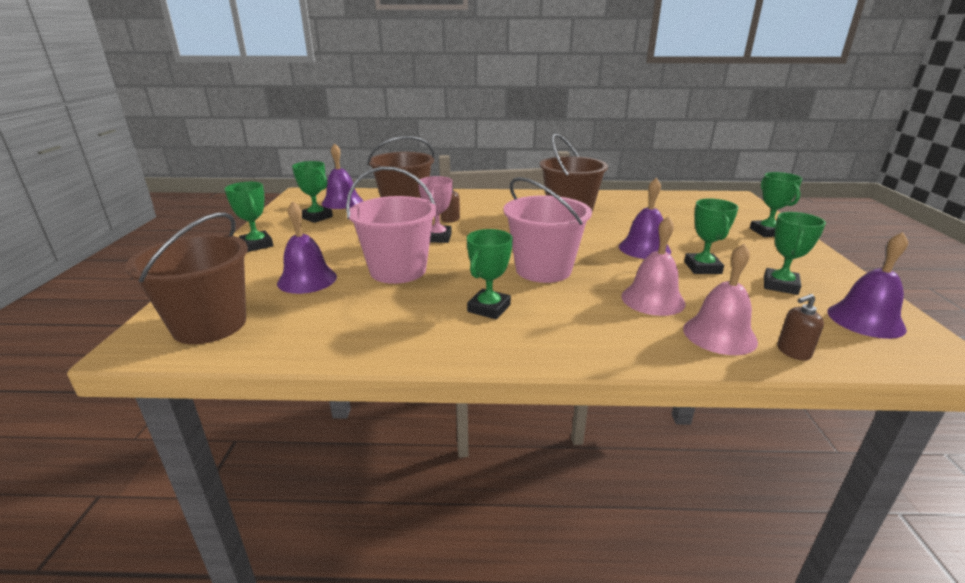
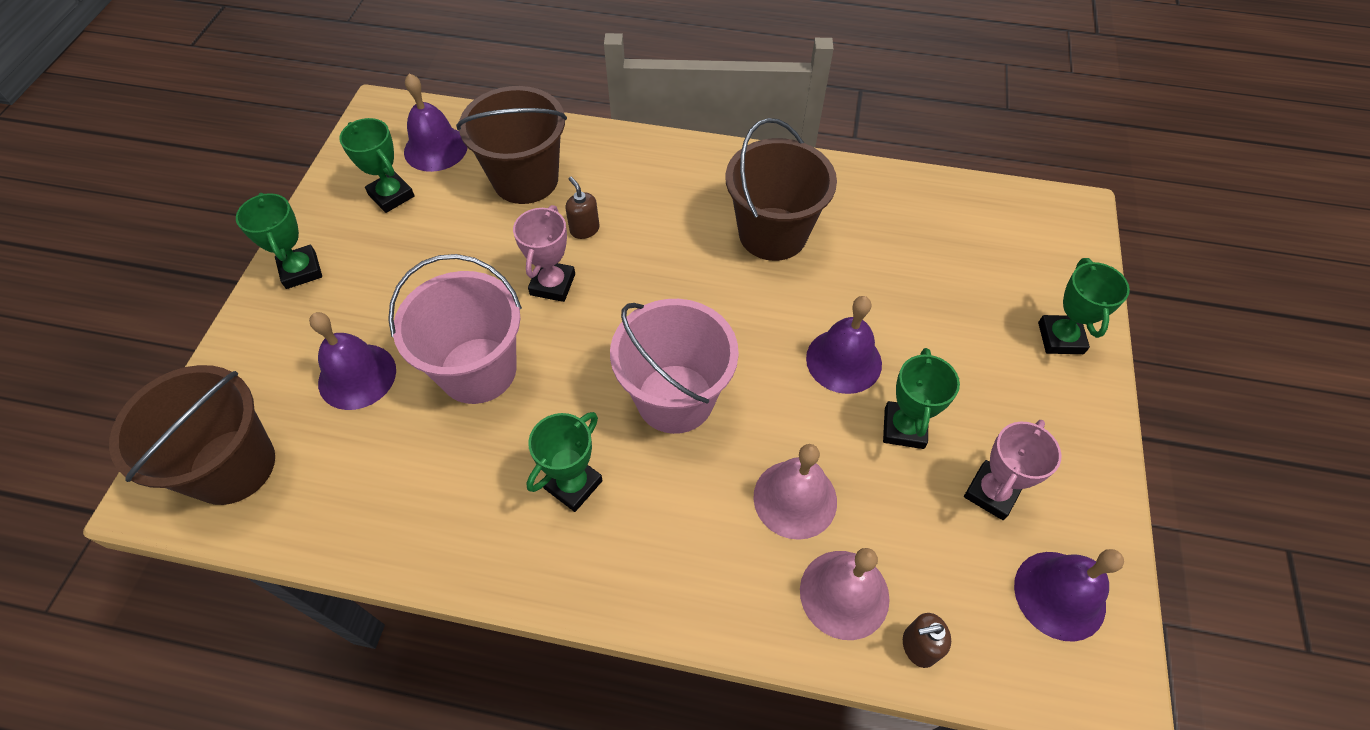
camera: 10 degrees right, 30 degrees up
green trophy [764,212,826,295] -> pink trophy [964,420,1062,520]

